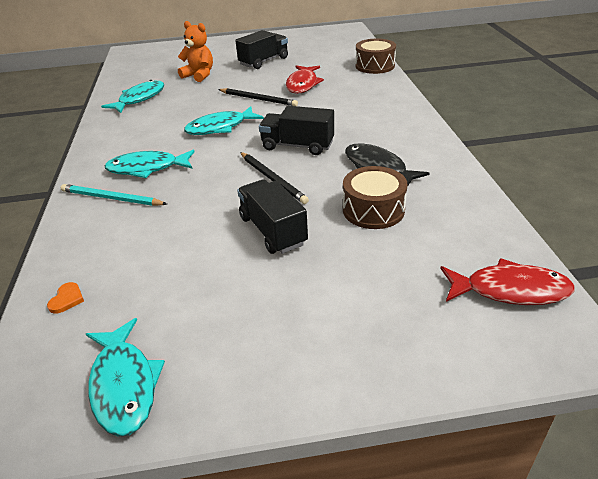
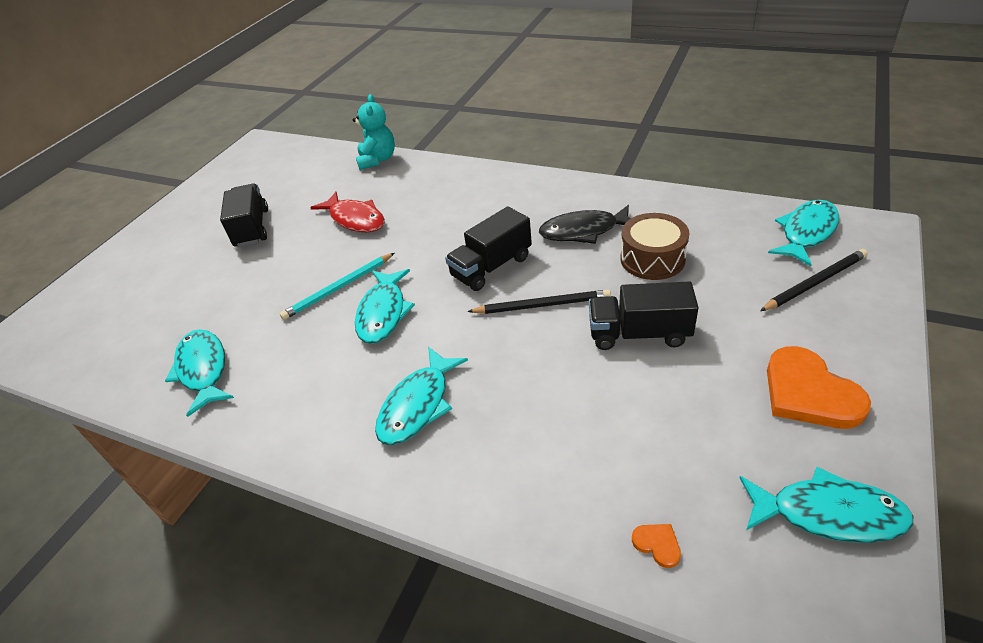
camera: 55 degrees left, 5 degrees up
turquoise pencil [61,184,167,206] -> turquoise pencil moved to [280,253,395,320]
orange teddy bear [178,21,213,82] -> none
black pencil [218,88,298,106] -> black pencil moved to [760,249,868,311]
brown drum [355,39,396,74] -> turquoise teddy bear [353,94,395,170]
red fish [440,258,575,305] -> turquoise fish [768,200,839,266]
none -> orange heart [767,346,871,429]

